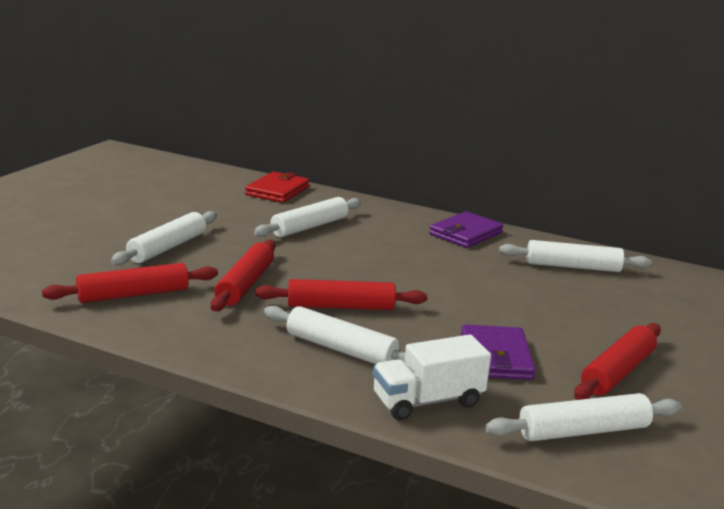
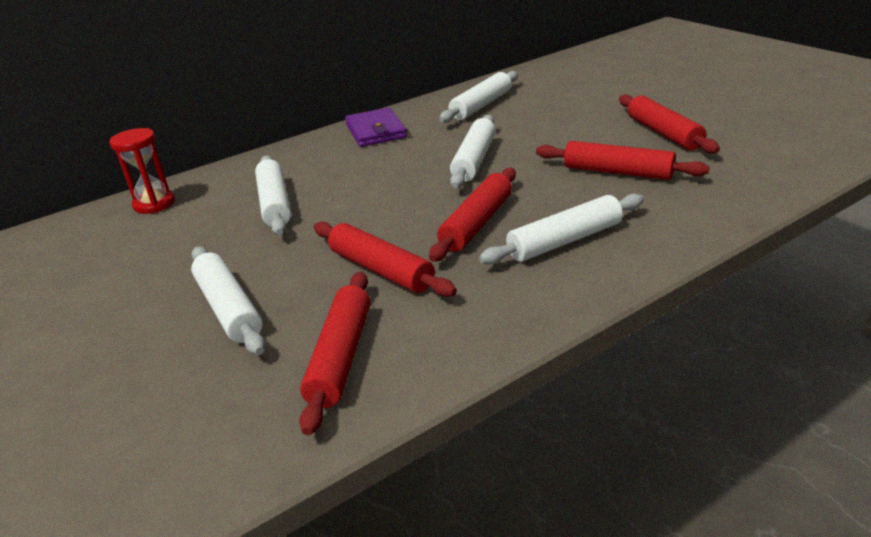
camera: 55 degrees left, 10 degrees up
red wallet [245,172,310,203] -> red hourglass [109,128,175,214]
white truck [373,334,491,420] -> none
purple wallet [461,324,536,380] -> red rolling pin [536,141,709,180]
white rolling pin [485,393,682,441] -> white rolling pin moved to [450,115,496,188]

